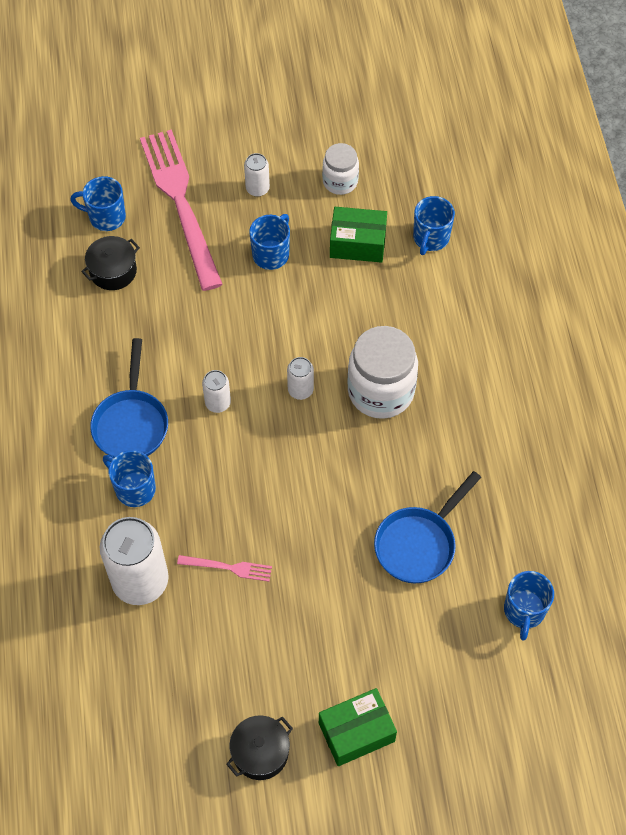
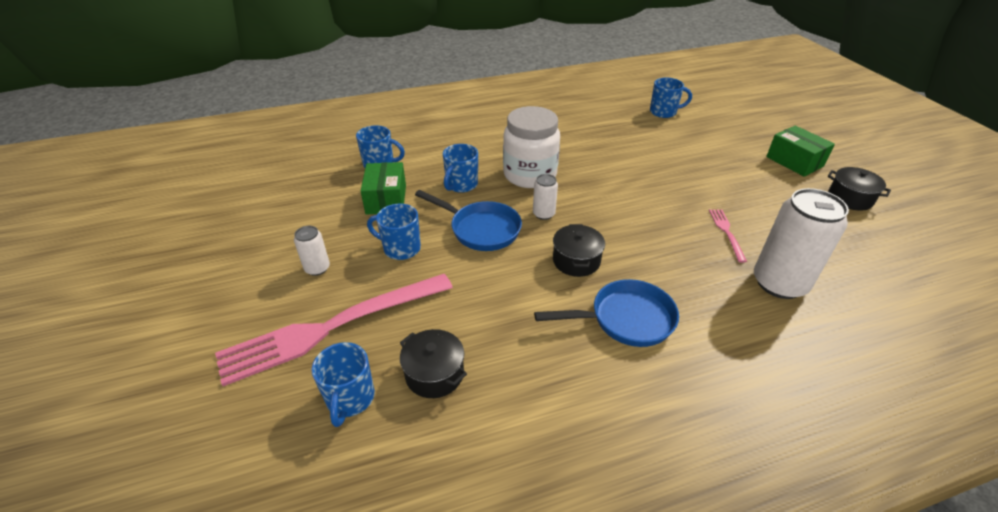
camera: 100 degrees left, 20 degrees down
blue mug [103,450,156,507] -> blue mug moved to [443,144,478,193]
white can [202,370,231,413] -> black pot [553,224,605,277]
white jar [322,143,359,195] -> none
blue pan [374,471,481,584] -> blue pan moved to [415,190,522,251]

